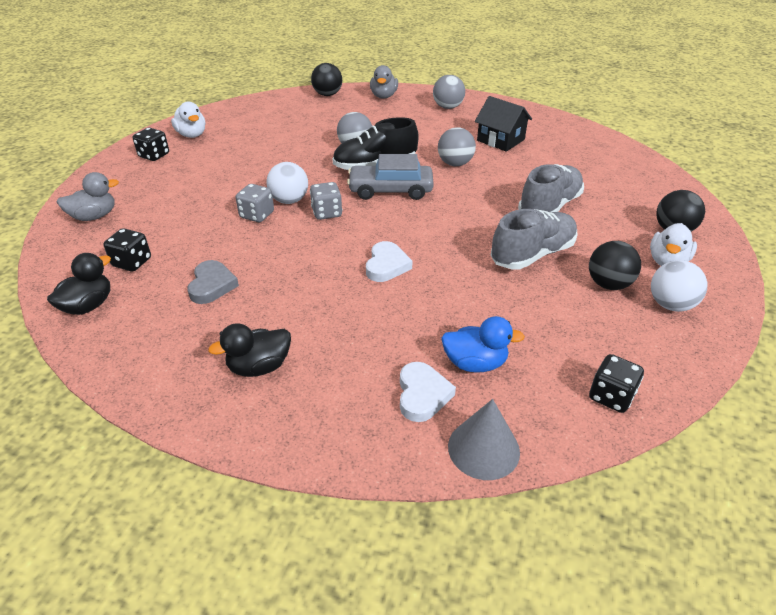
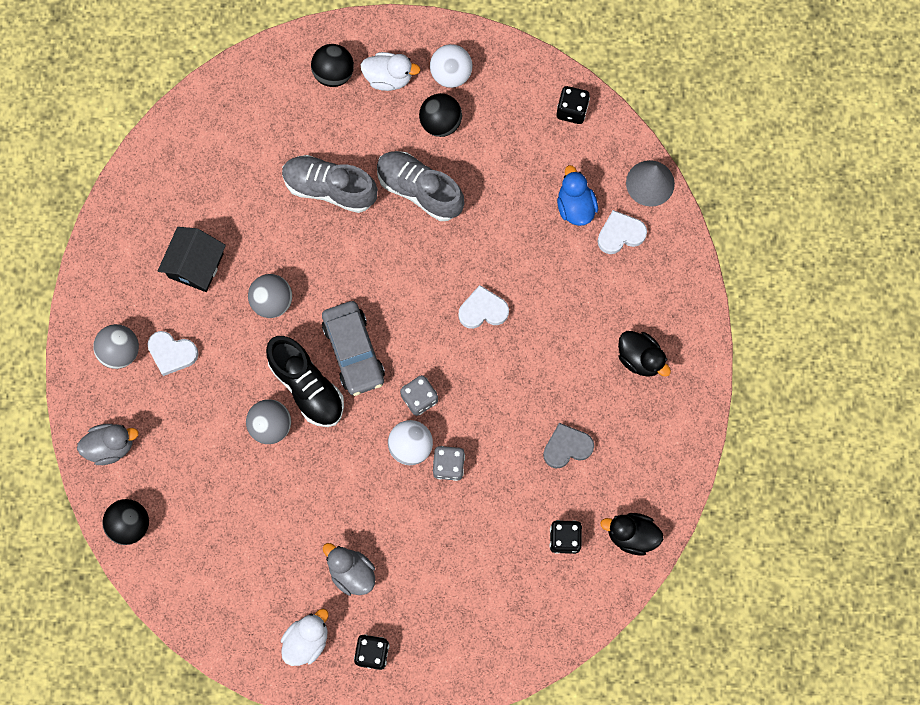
camera: 110 degrees left, 35 degrees up
grey duck [57,172,119,221] -> grey duck moved to [323,543,375,596]
none -> white heart [147,331,199,376]

